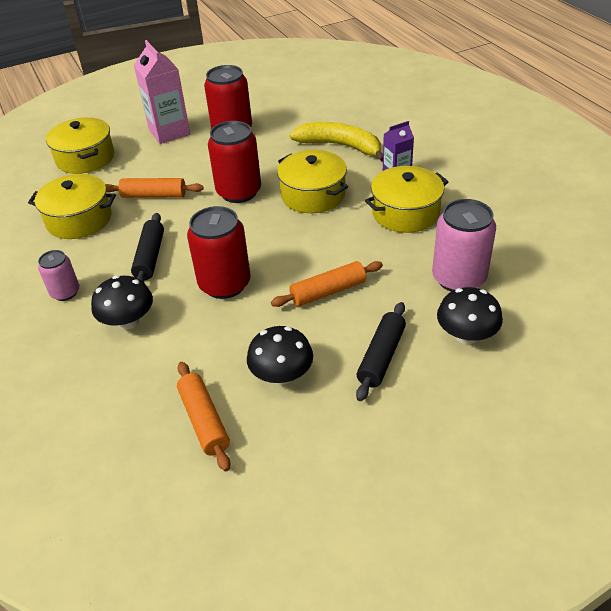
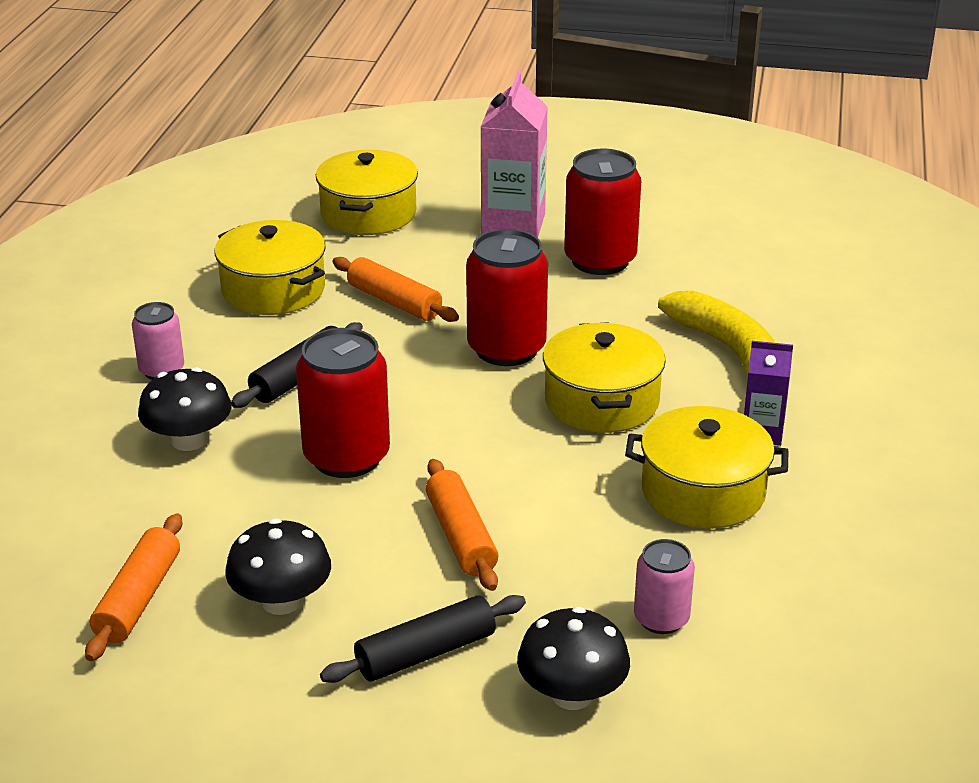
camera: 35 degrees right, 10 degrees down
orange rolling pin [271,261,383,307] -> orange rolling pin turned 60 degrees clockwise [426,459,498,591]
pink can [432,199,496,292] -> pink can [634,539,695,634], size x0.57

